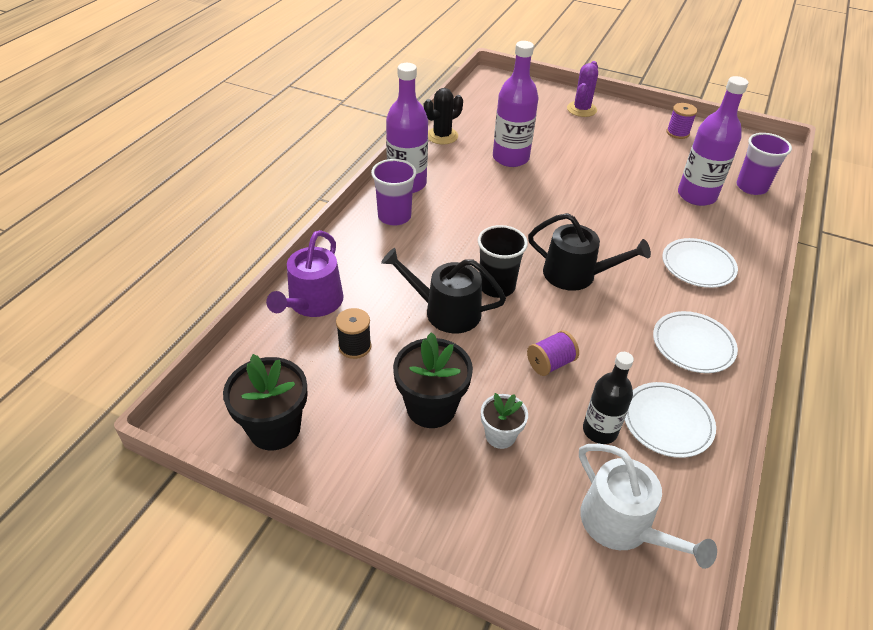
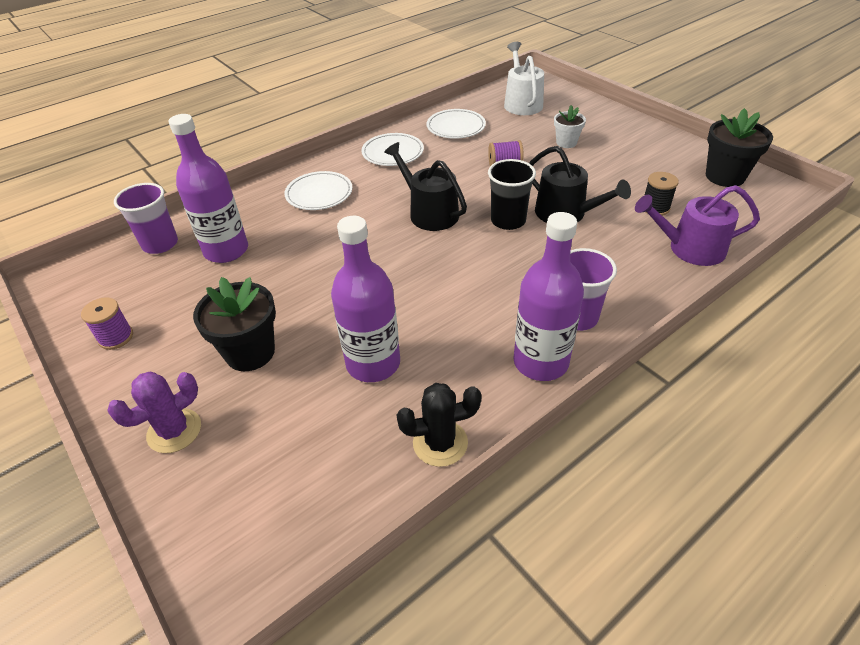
camera: 150 degrees left, 0 degrees up
purple watering can [266,230,344,317] -> purple watering can turned 135 degrees counterclockwise [635,185,760,266]
black flower pot [393,332,473,428] -> black flower pot moved to [193,277,276,371]
black bottle [583,352,634,444] -> none

